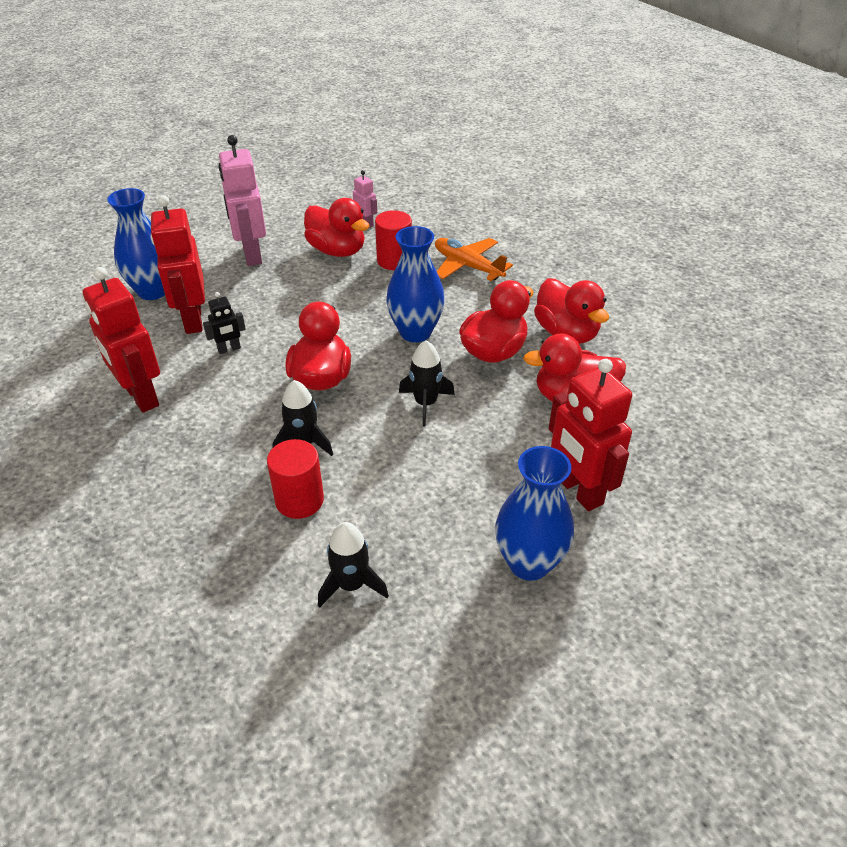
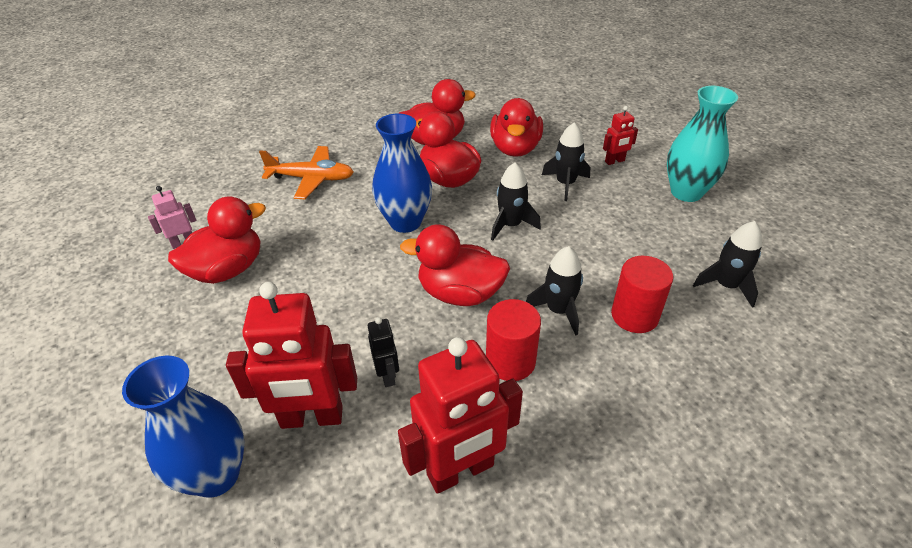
camera: 80 degrees left, 0 degrees up
pink robot [219,135,266,266] -> none
red cylinder [375,210,412,270] -> red cylinder moved to [486,299,541,381]
orange plane [435,238,513,281] -> orange plane turned 135 degrees counterclockwise [259,146,354,199]
blue vase [495,446,574,581] -> turquoise vase [667,86,738,202]
red robot [549,359,632,511] -> red robot [603,106,638,165], size x0.48
none -> black rocket [542,122,590,201]

